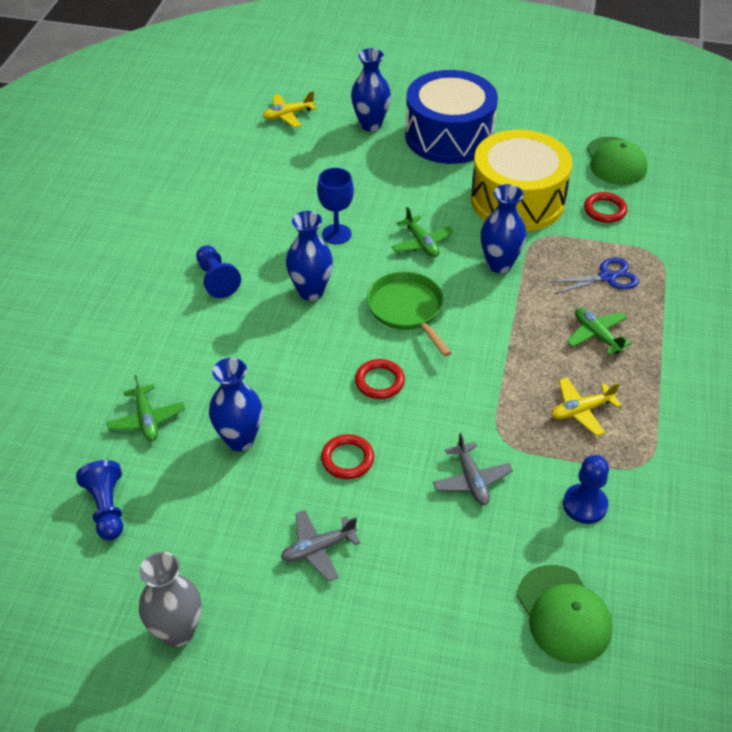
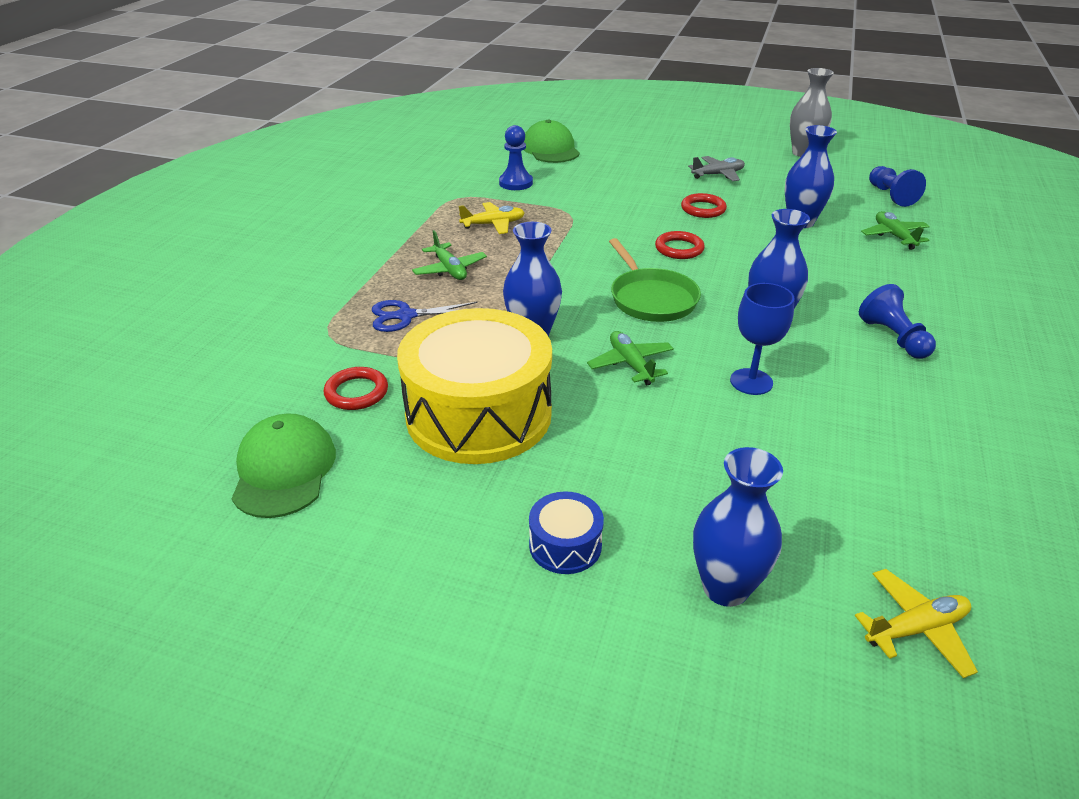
camera: 175 degrees left, 10 degrees down
blue drum [405,70,498,164] -> blue drum [529,491,604,574], size x0.42
grey plane [433,433,513,505] -> none

